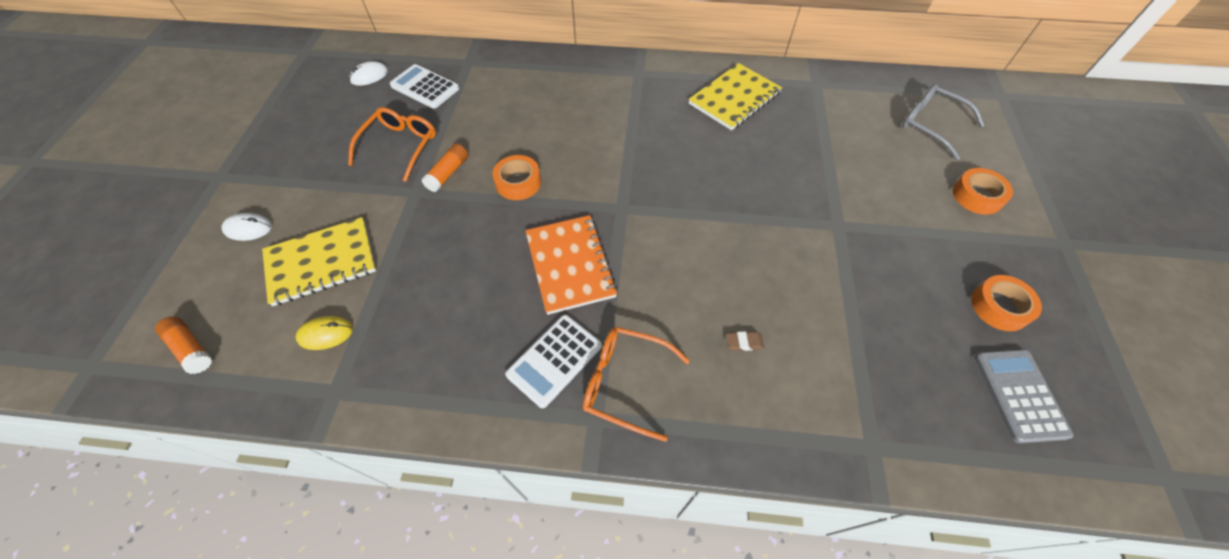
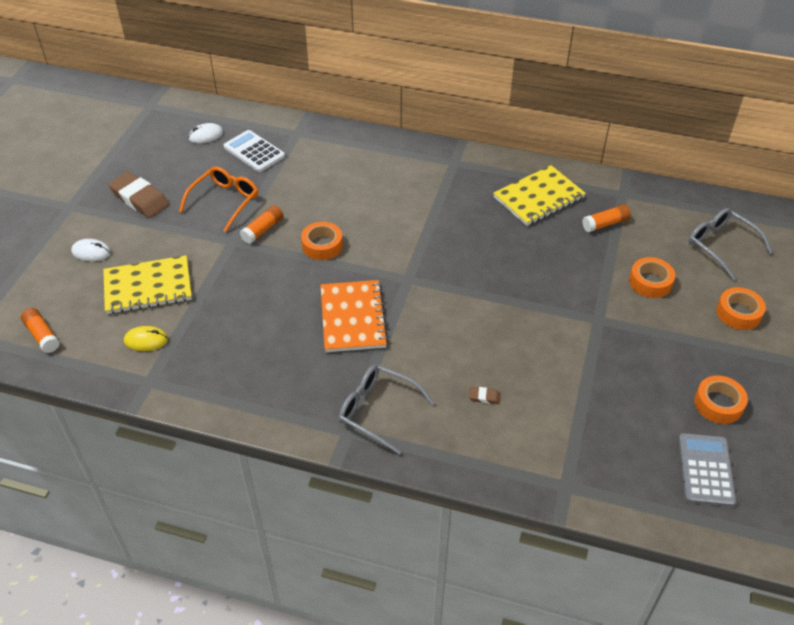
camera: 10 degrees right, 10 degrees down
white calculator [505,315,602,408] -> none
orange glasses [583,327,690,442] -> grey glasses [339,365,434,455]
none -> brown eraser [108,172,169,218]
none -> orange glue stick [582,204,631,232]
none -> orange tape [629,257,675,298]

